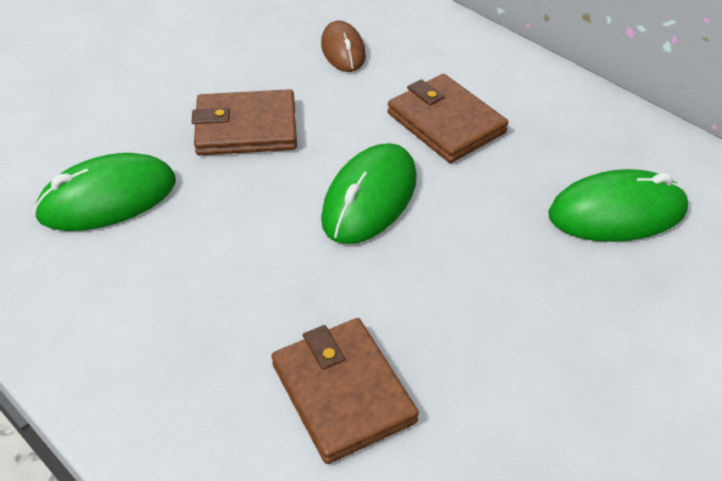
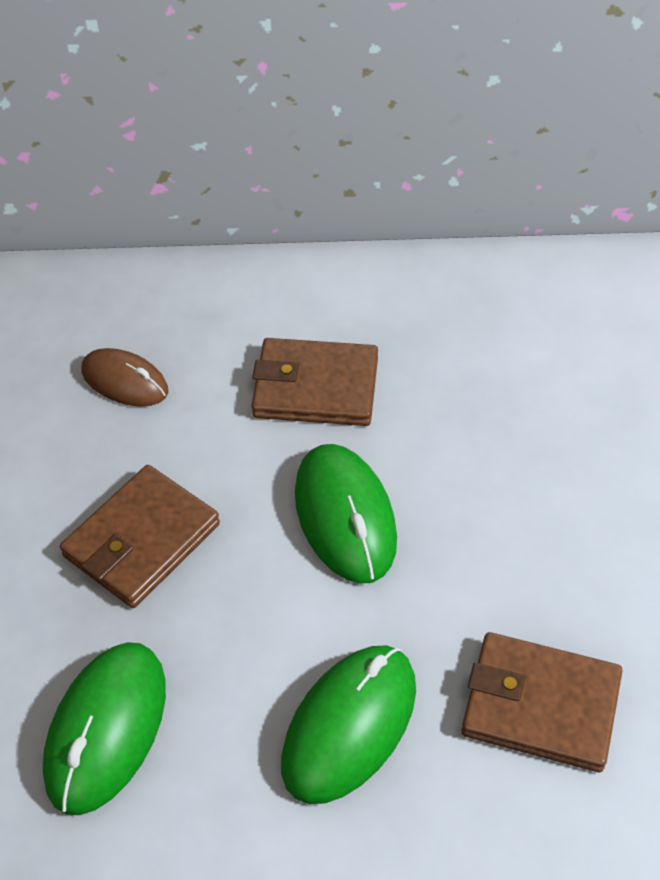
camera: 45 degrees left, 5 degrees up
green mouse [548,169,688,242] -> green mouse moved to [281,645,416,804]

